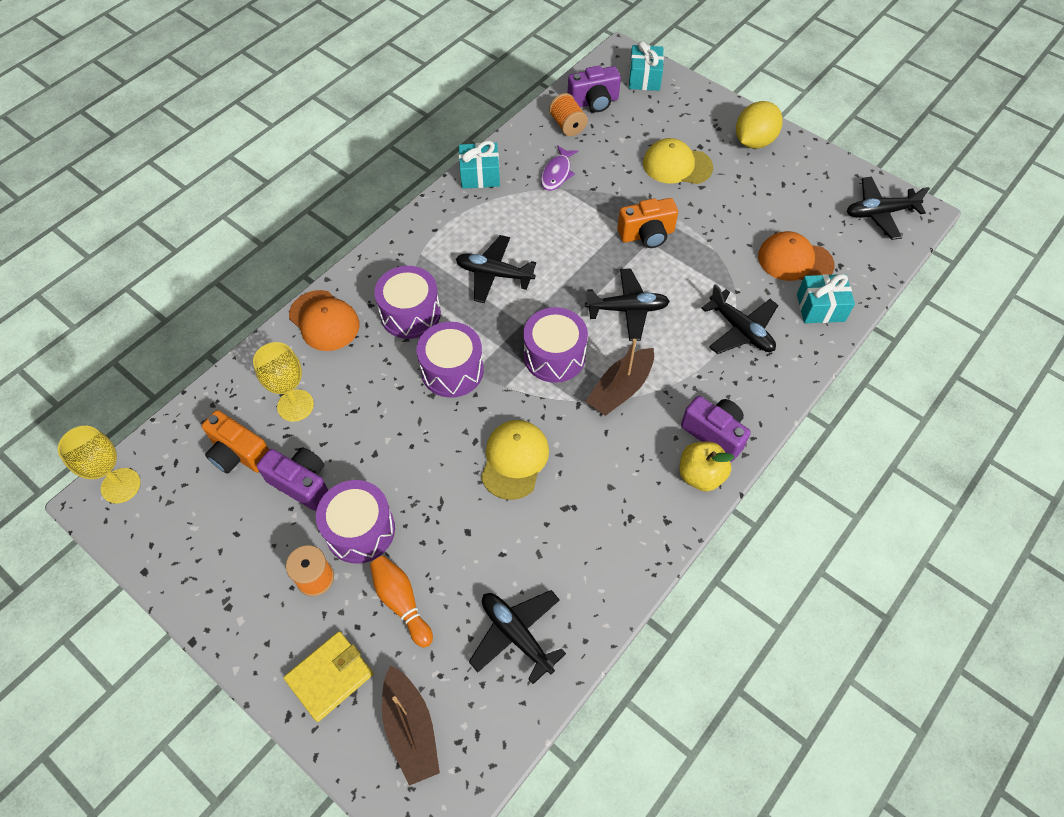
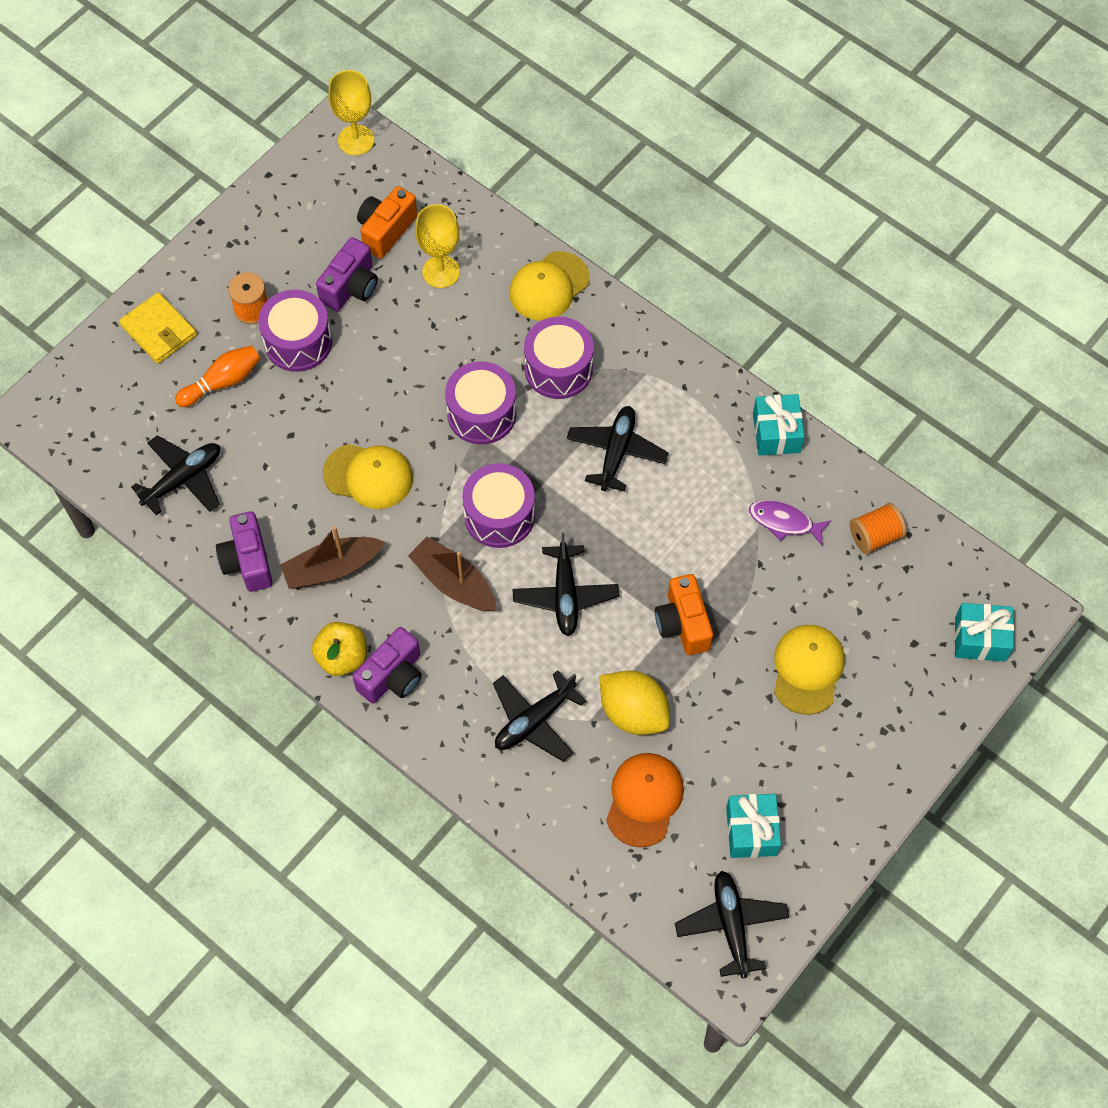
camera: 90 degrees right, 5 degrees up
orange cap [289,290,359,351] -> yellow cap [509,251,590,321]
brown boat [382,665,440,786] -> brown boat moved to [280,526,385,589]
purple camera [568,66,621,112] -> purple camera moved to [216,511,273,592]
yellow lemon [736,101,783,149] -> yellow lemon moved to [600,671,670,735]
turquoise gift [797,274,855,323] -> turquoise gift moved to [726,794,781,858]

